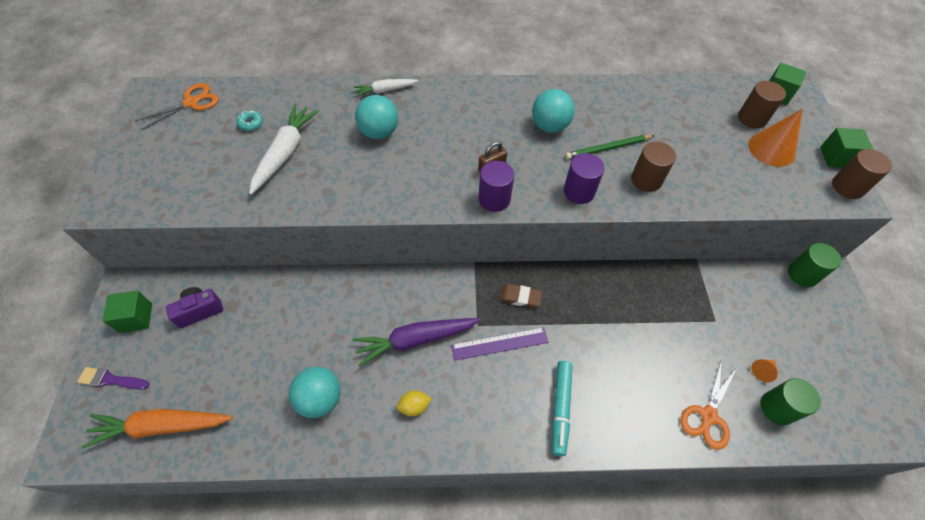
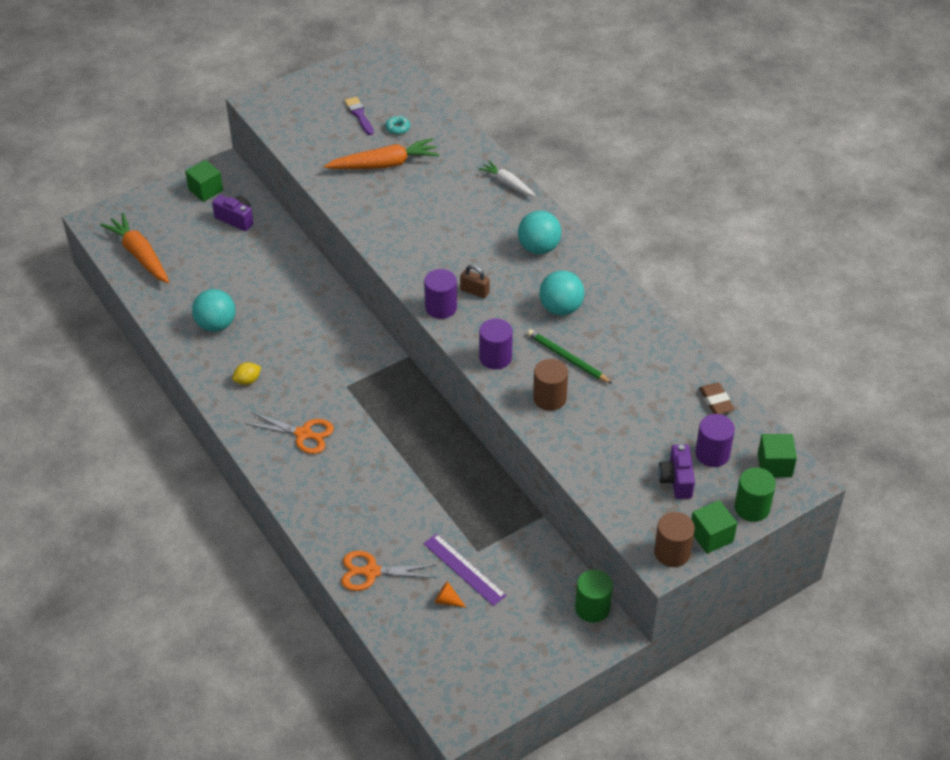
camera: 60 degrees right, 10 degrees down
purple brush [77,367,150,390] -> purple brush moved to [344,96,374,135]
orange scissors [135,83,219,130] -> orange scissors moved to [246,412,334,454]
white carrot [249,104,319,195] -> orange carrot [324,138,439,169]
purple carrot [353,318,480,367] -> none
turquoise ball [355,95,398,139] -> turquoise ball moved to [518,211,561,254]
yellow lemon [397,391,432,416] -> yellow lemon turned 75 degrees counterclockwise [232,362,261,385]
purple ruler [451,327,548,361] -> purple ruler moved to [423,534,507,606]
brown eraser [499,284,542,308] -> brown eraser moved to [699,383,735,414]
turquoise marker [552,361,573,456] -> none
brown cylinder [738,81,786,128] -> purple cylinder [695,414,735,467]
orange cone [748,108,803,167] -> purple camera [658,444,695,499]
green cylinder [760,378,821,425] -> green cylinder moved to [734,467,776,522]

